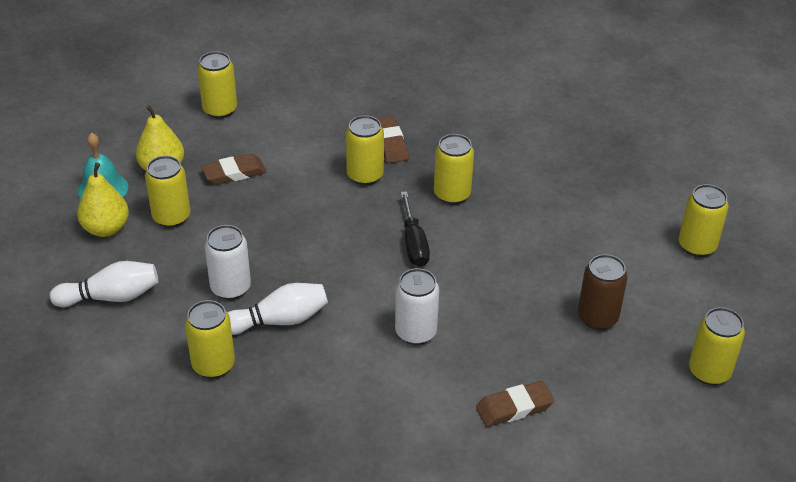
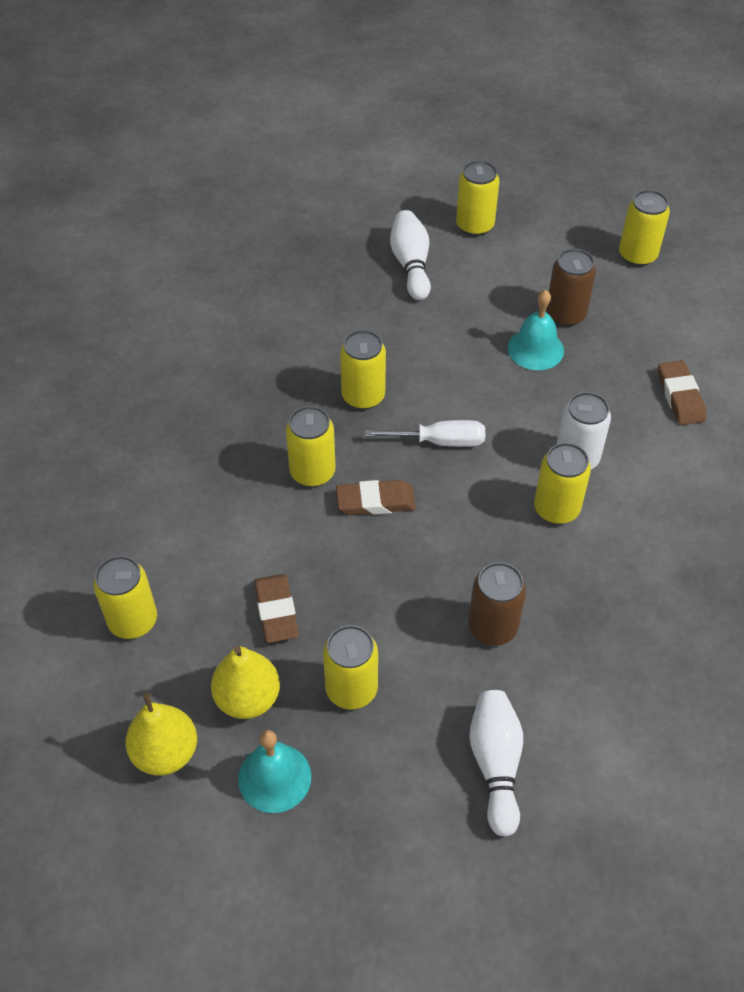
camera: 80 degrees left, 10 degrees up
yellow pear [77,162,129,237] -> yellow pear moved to [125,693,197,775]
yellow can [185,300,235,378] -> yellow can moved to [534,443,591,524]
white can [205,225,251,300] -> brown can [468,562,526,645]
white bowling pin [227,283,328,335] -> white bowling pin moved to [390,210,431,300]
brown eraser [377,116,409,163] -> brown eraser moved to [336,480,416,515]
black screwdriver [401,191,430,267] -> white screwdriver [365,420,485,447]
none -> turquoise bell [508,290,564,370]

